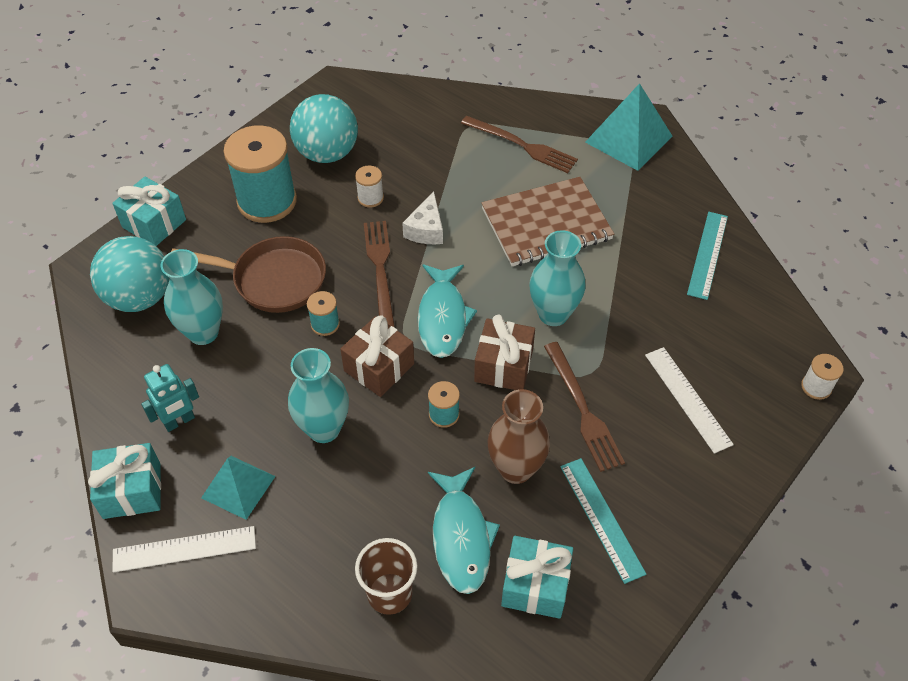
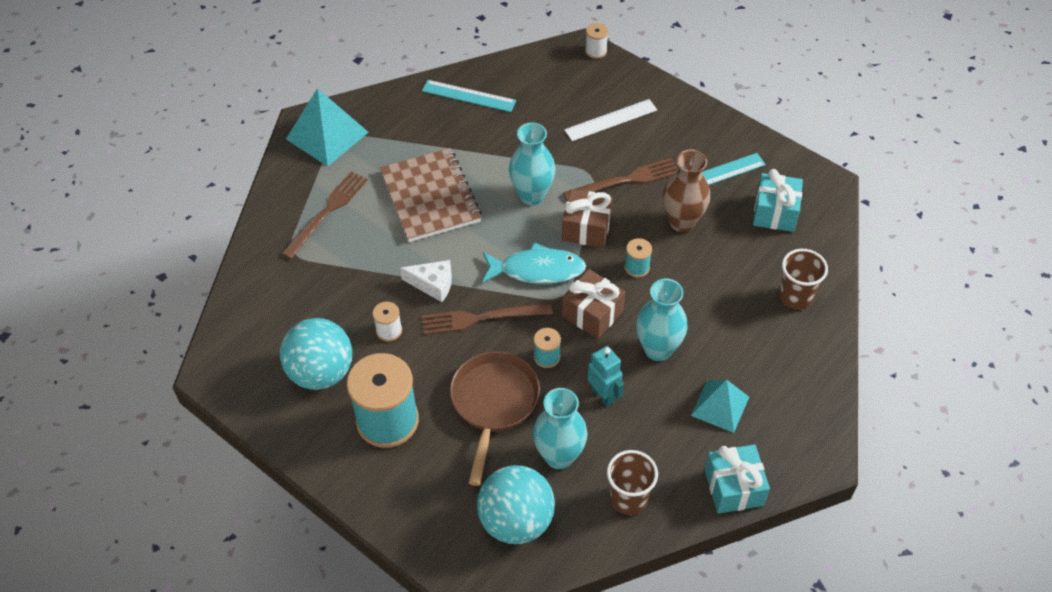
camera: 90 degrees left, 0 degrees up
turquoise gift [112,177,186,246] -> none
white ruler [112,526,256,572] -> none
turquoise robot [141,364,199,432] -> turquoise robot moved to [588,346,624,407]
turquoise fish [428,467,500,594] -> none
none -> brown cup [607,450,658,515]

